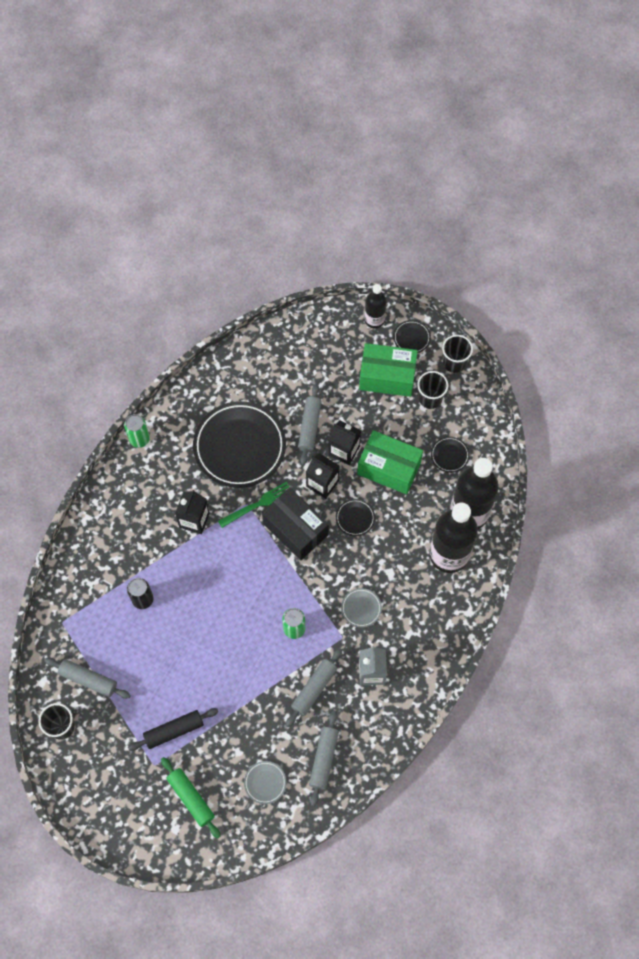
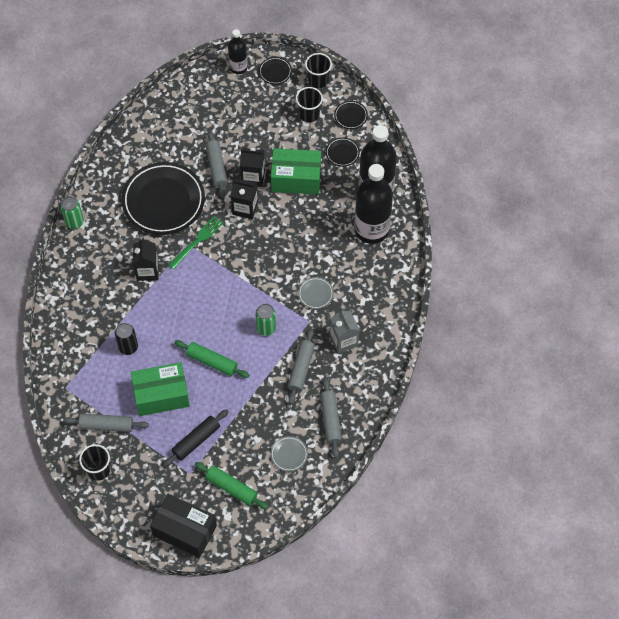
camera: 20 degrees left, 5 degrees down
black box [262,488,329,560] -> black box moved to [150,494,217,558]
black plate [336,499,375,536] -> black plate moved to [334,101,368,129]
green box [359,343,418,397] -> green box moved to [131,362,190,416]
none -> green rolling pin [174,340,249,378]

